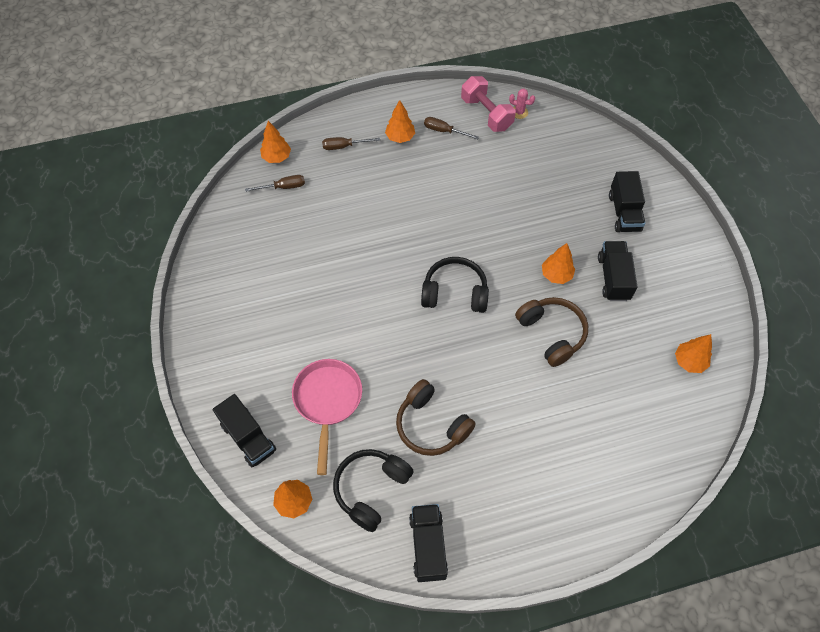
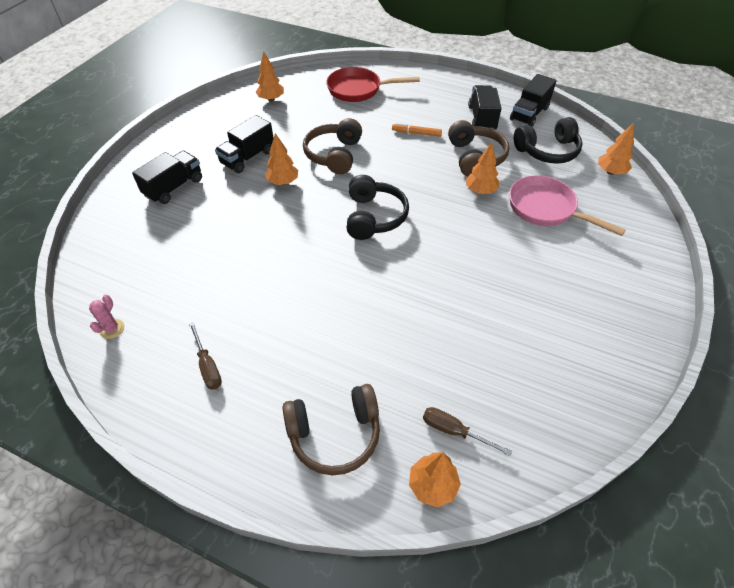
camera: 140 degrees left, 10 degrees down
black truck [213,394,276,467] -> black truck moved to [468,85,502,130]
pink pan [292,359,362,475] -> pink pan turned 90 degrees clockwise [509,175,626,236]
brown screwdriver [322,137,380,150] -> brown headphones [283,384,380,475]
orange tree [385,100,415,143] -> orange tree moved to [465,142,499,194]
black headphones [421,257,489,313] -> black headphones turned 135 degrees counterclockwise [347,175,409,240]
pink dumbbell [461,76,516,132] -> none
pink cactus [509,89,535,119] -> pink cactus turned 45 degrees clockwise [89,295,125,339]
none -> red pan [326,67,420,102]
none -> orange marker [392,123,442,136]

